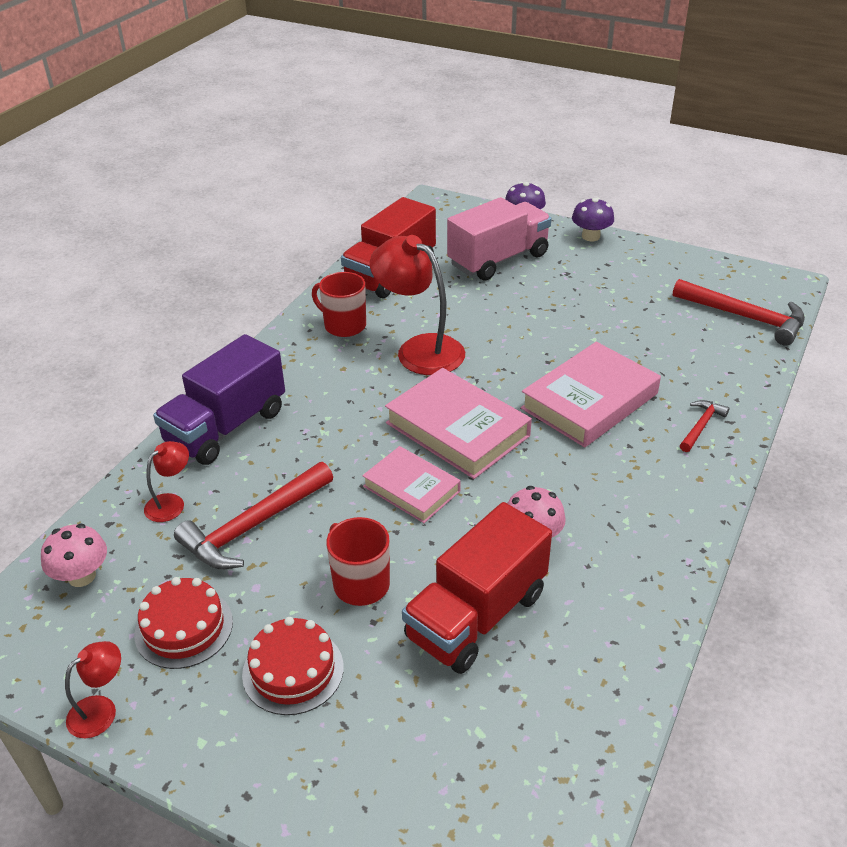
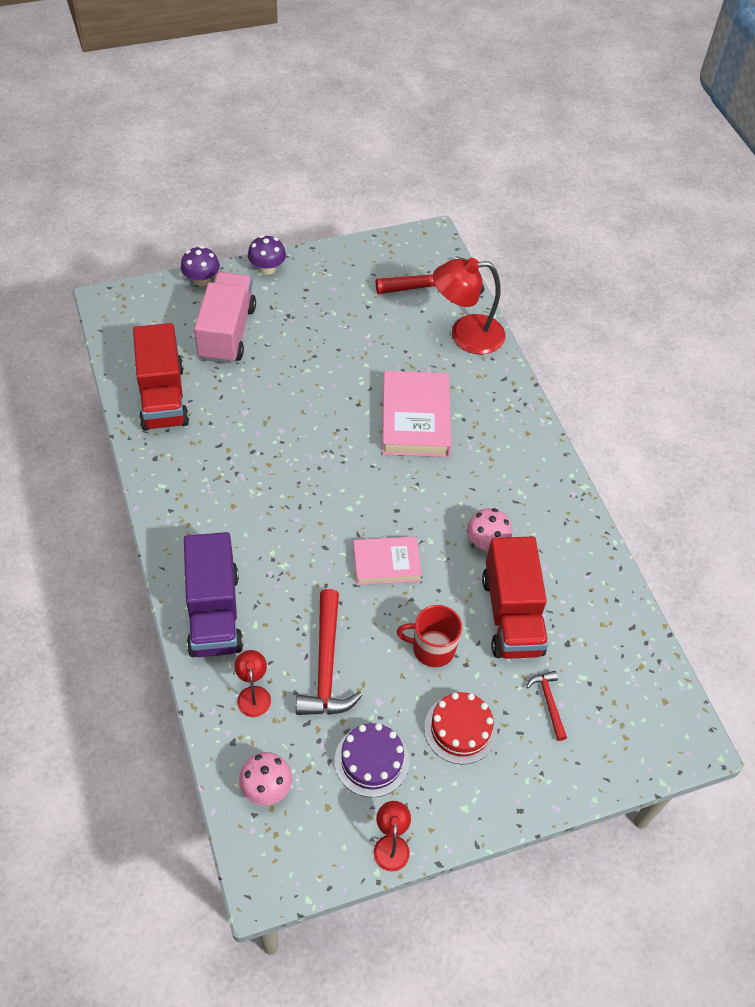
camera: 50 degrees left, 15 degrees up
red cake [134,577,233,669] -> purple cake [335,723,409,797]
red mug [312,272,366,337] -> none
red lamp [370,235,465,375] -> red lamp moved to [433,258,505,355]
pink book [385,368,532,479] -> none
red hammer [680,400,730,452] -> red hammer moved to [526,671,567,741]

